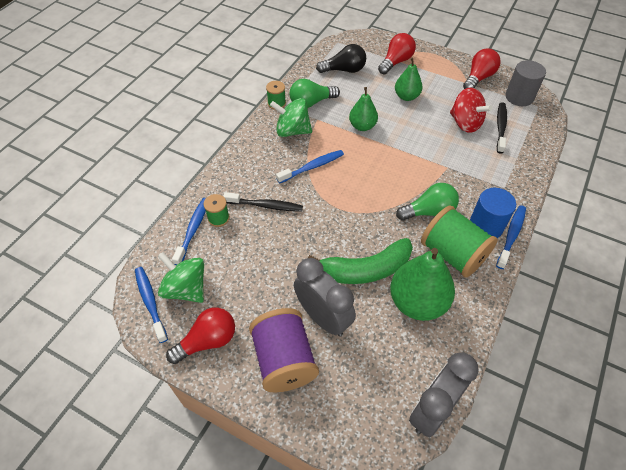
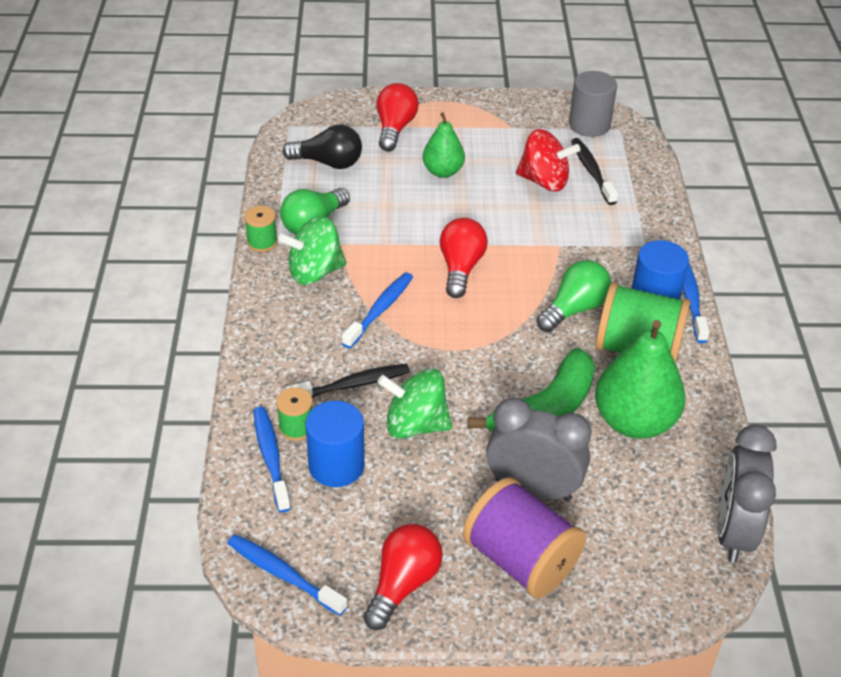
camera: 30 degrees left, 10 degrees down
green spinning top [158,252,204,303] -> green spinning top moved to [377,369,452,439]
black light bulb [316,44,366,73] -> black light bulb turned 45 degrees clockwise [283,125,362,169]
green pear [349,87,378,131] -> none
red light bulb [463,48,501,89] -> red light bulb moved to [440,218,488,298]
none -> blue cylinder [305,401,365,487]

